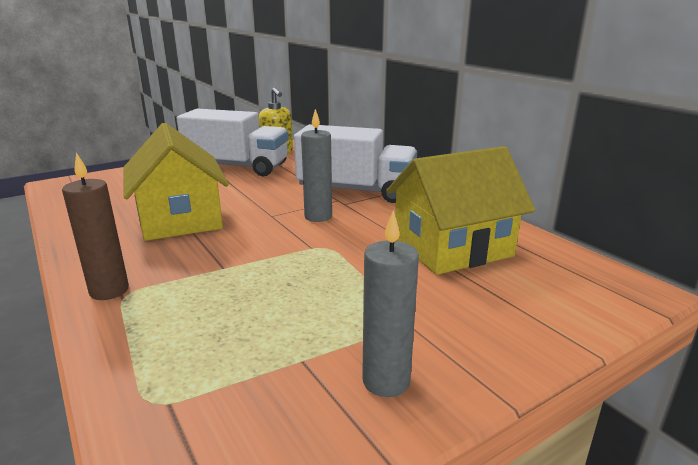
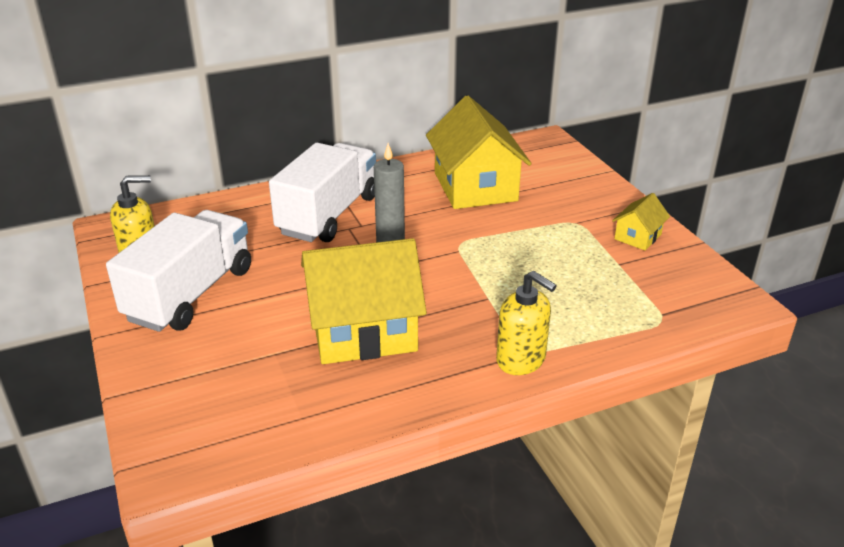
camera: 80 degrees left, 10 degrees up
brown candle [62,152,129,300] -> yellow soap dispenser [496,271,557,375]
grey candle [362,210,419,397] -> yellow house [612,193,670,250]

